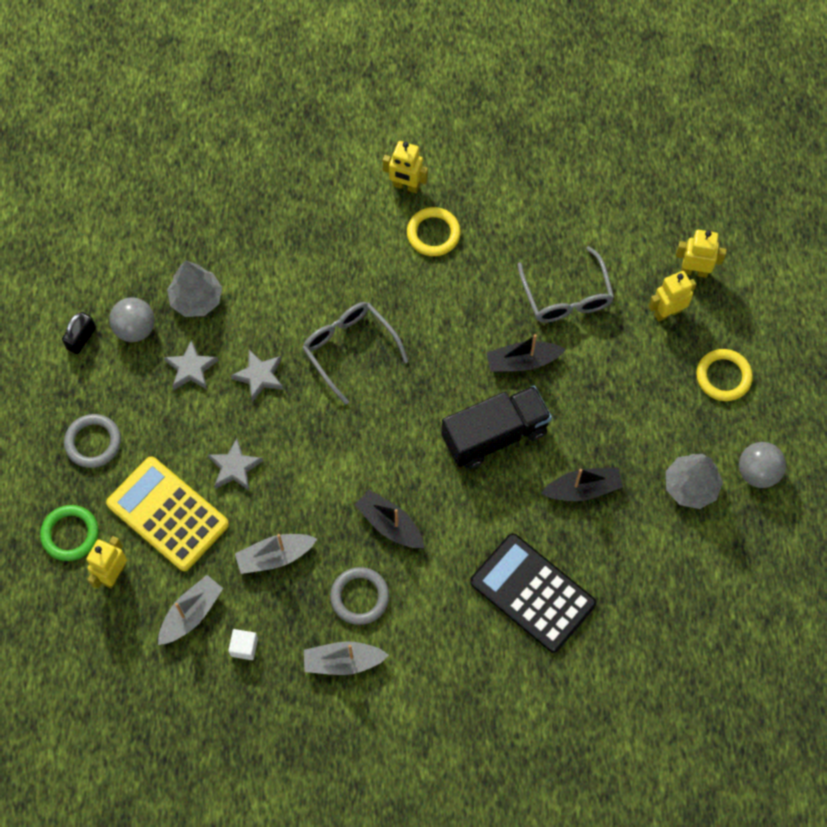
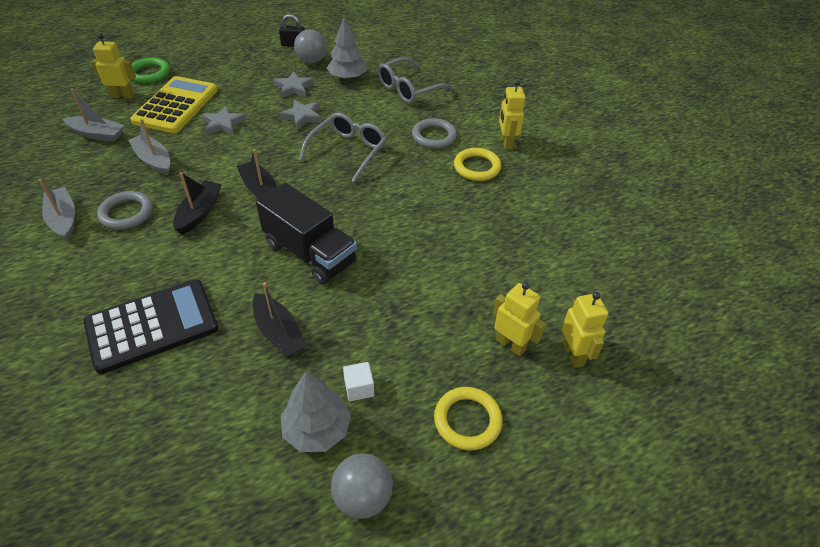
camera: 65 degrees right, 20 degrees down
grey ring [64,414,121,468] -> grey ring moved to [412,118,457,149]
white cube [228,629,258,660] -> white cube moved to [343,362,374,401]
black calculator [470,533,596,653] -> black calculator turned 45 degrees clockwise [83,279,218,374]
black boat [486,334,566,372] -> black boat moved to [237,149,277,199]
grey glasses [518,246,614,323] -> grey glasses moved to [378,57,454,103]

